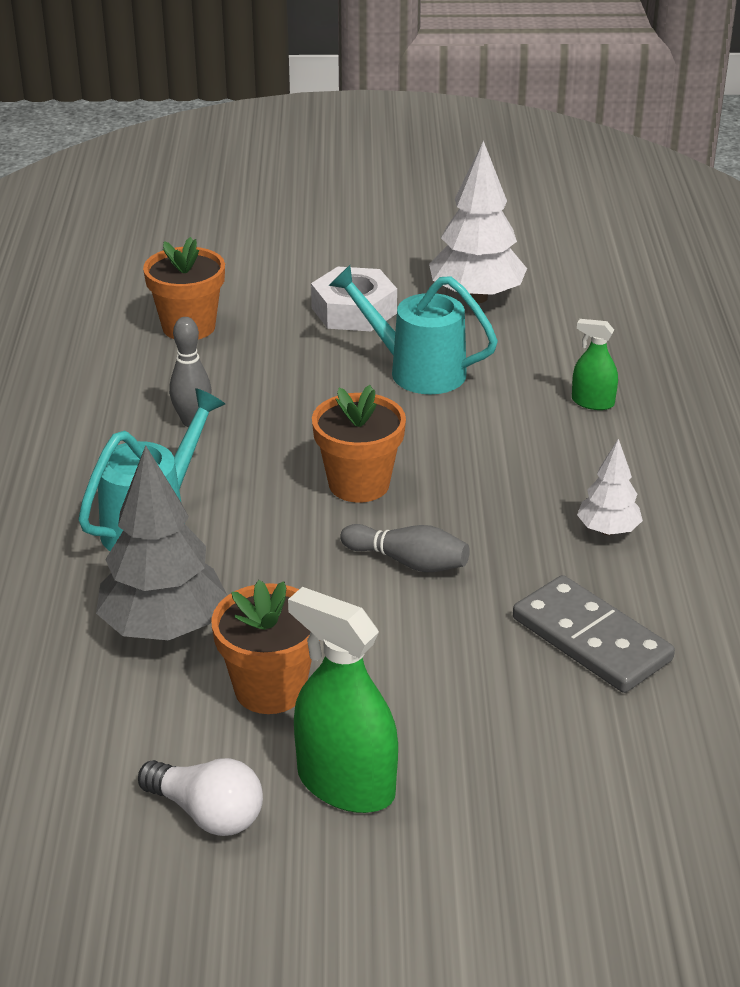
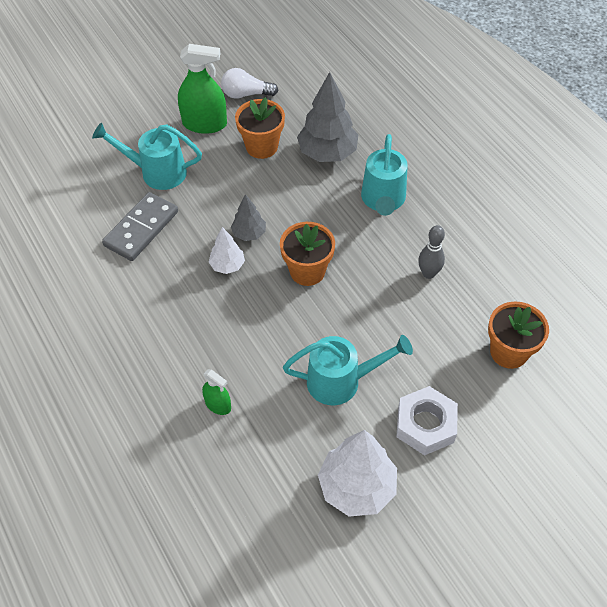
camera: 150 degrees right, 20 degrees up
grey bowling pin [340,524,470,572] -> grey tree [231,194,266,241]
grey domino [513,575,675,693] -> grey domino turned 75 degrees counterclockwise [102,192,178,261]
green spray bottle [572,319,618,410] -> green spray bottle turned 45 degrees clockwise [202,369,231,415]
white tree [577,439,643,535] -> white tree moved to [209,227,245,274]
none -> turquoise watering can [92,123,202,190]

